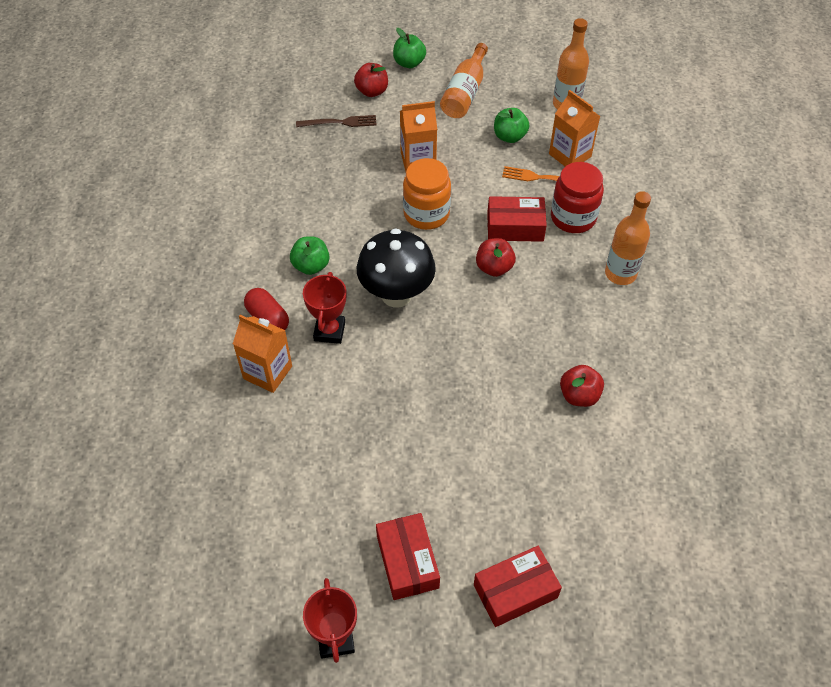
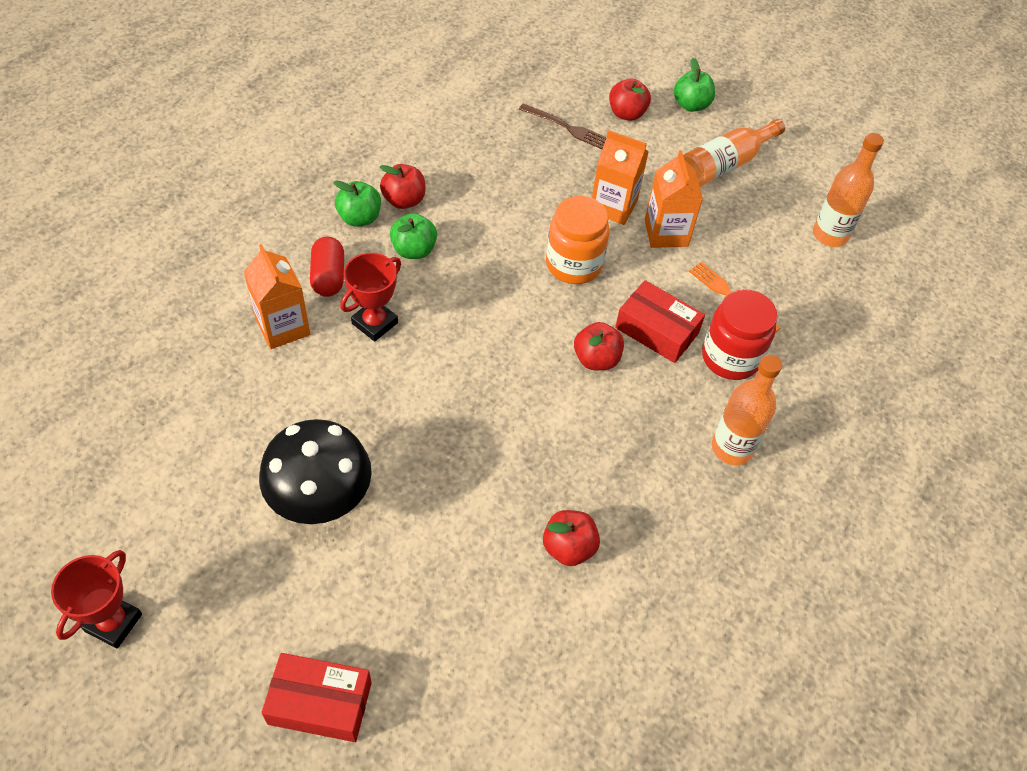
camera: 30 degrees right, 0 degrees up
black mushroom [357,228,436,308] -> black mushroom moved to [259,419,372,524]
red box [376,513,440,600] -> none
green apple [494,108,529,143] -> green apple moved to [333,180,381,227]
orange carton [549,90,601,166] -> orange carton moved to [645,150,703,248]
none -> red apple [380,164,425,209]

